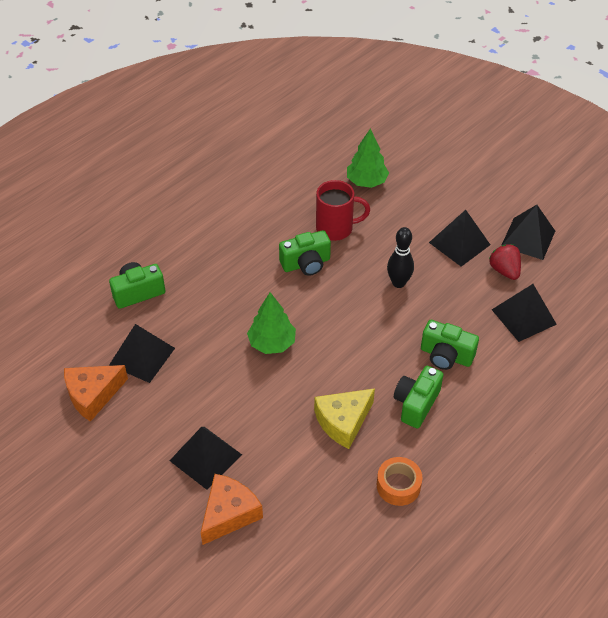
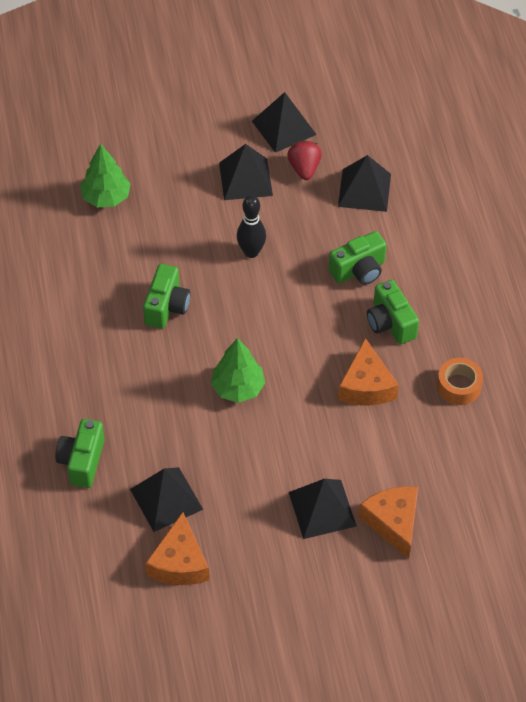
camera: 55 degrees left, 5 degrees up
yellow cheese [314,388,375,449] -> orange cheese [338,338,399,406]
red mug [316,180,370,241] -> none
red strawberry [489,244,521,280] -> red strawberry turned 75 degrees clockwise [287,140,322,180]

